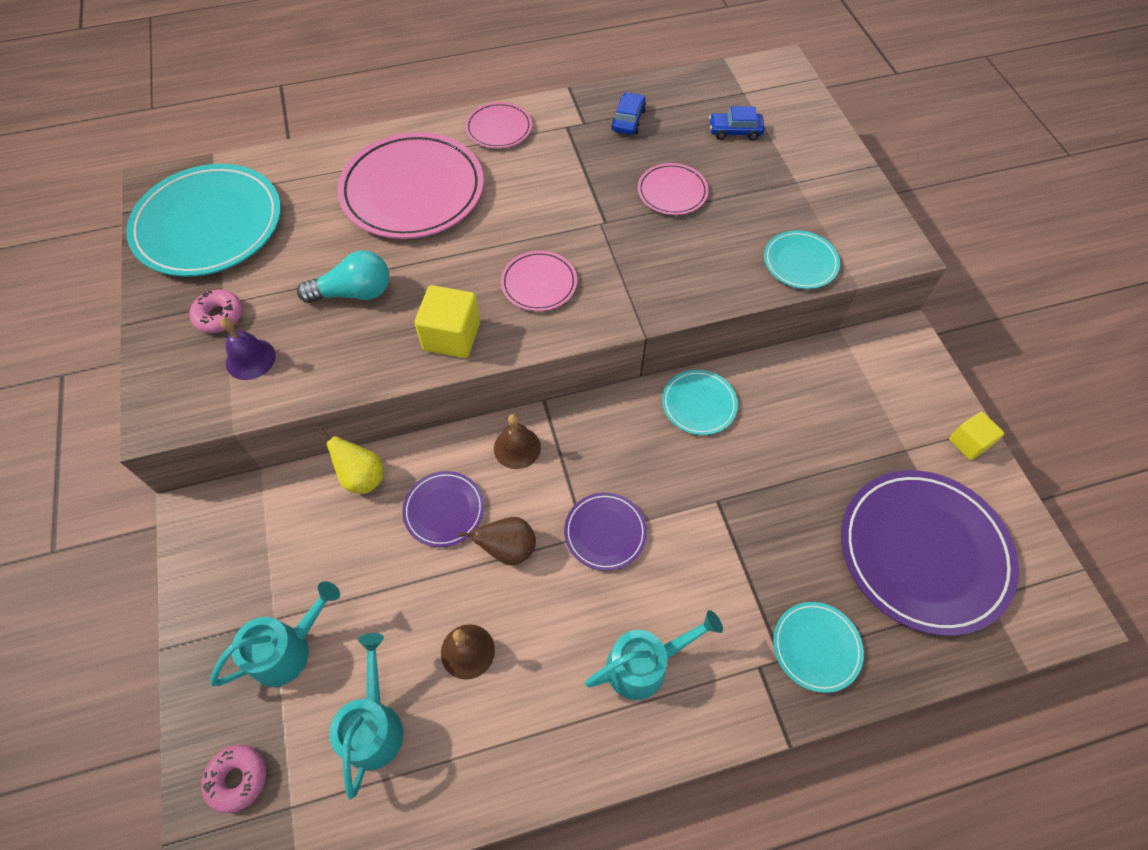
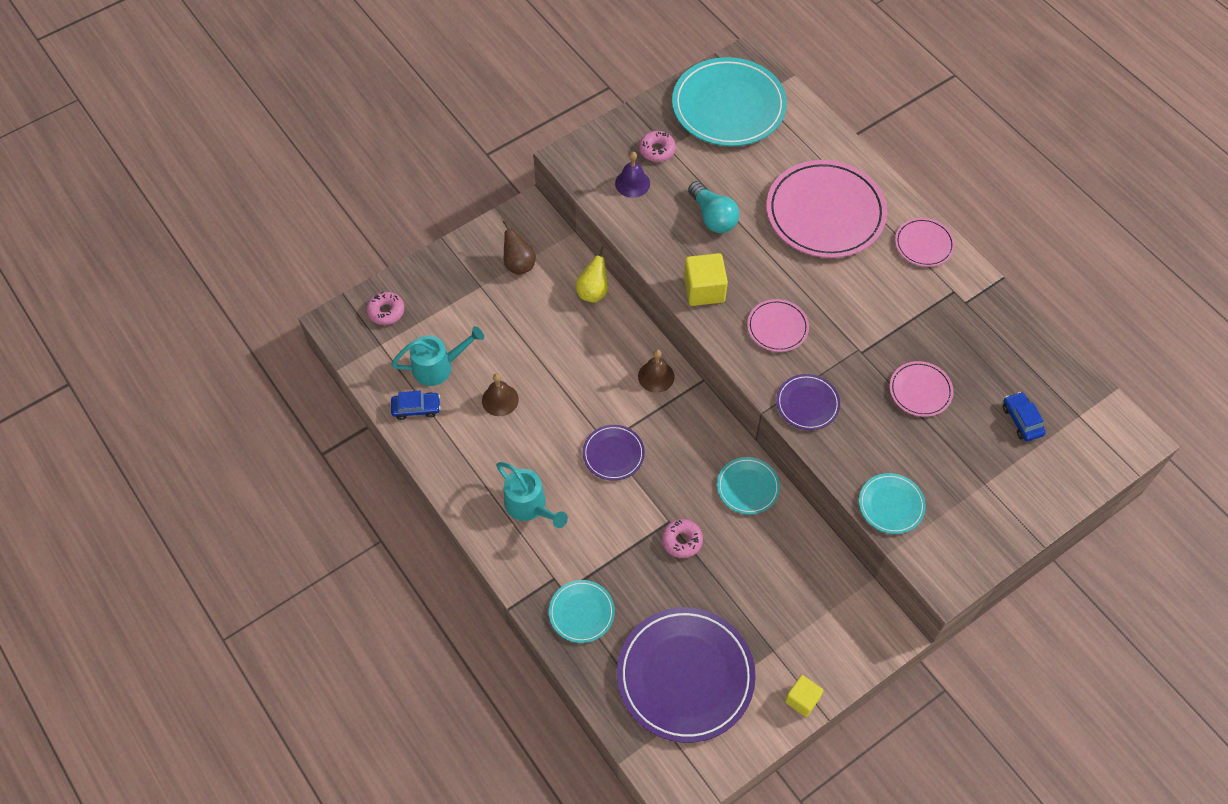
camera: 70 degrees right, 0 degrees up
turquoise watering can [210,581,340,687] -> none
purple plate [402,471,484,547] -> purple plate moved to [776,374,840,430]
brown pear [459,517,536,565] -> brown pear moved to [503,220,536,275]
blue car [611,92,646,135] -> blue car moved to [391,391,441,420]
none -> pink donut [662,519,703,558]

